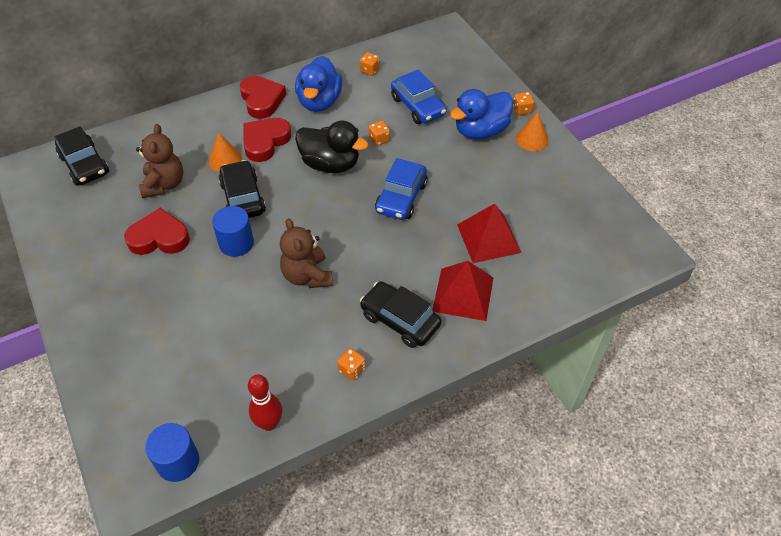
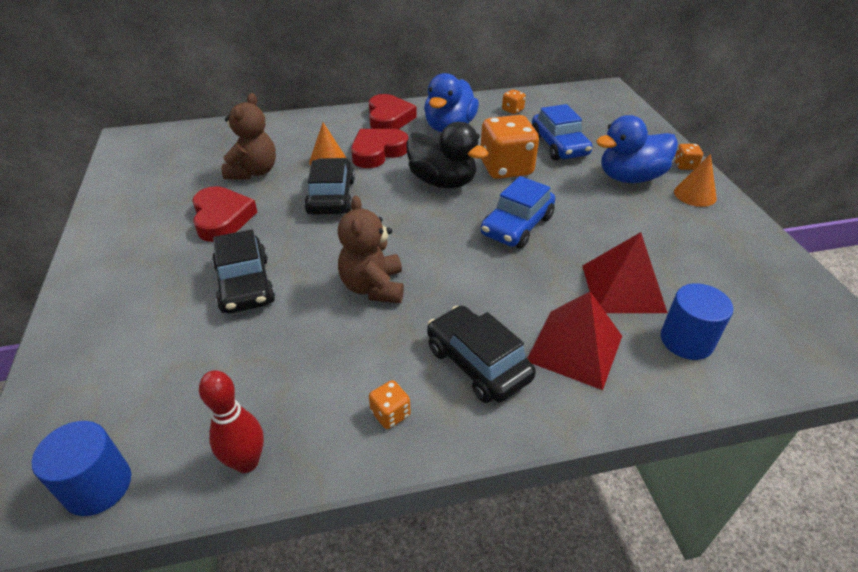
camera: 15 degrees right, 10 degrees down
black car [55,126,109,186] -> black car moved to [212,229,275,313]
red heart [124,208,190,255] -> red heart turned 60 degrees clockwise [192,186,257,242]
blue cylinder [212,206,254,257] -> blue cylinder moved to [661,283,733,360]
orange dice [369,121,390,146] -> orange dice [481,115,539,179], size x2.30

